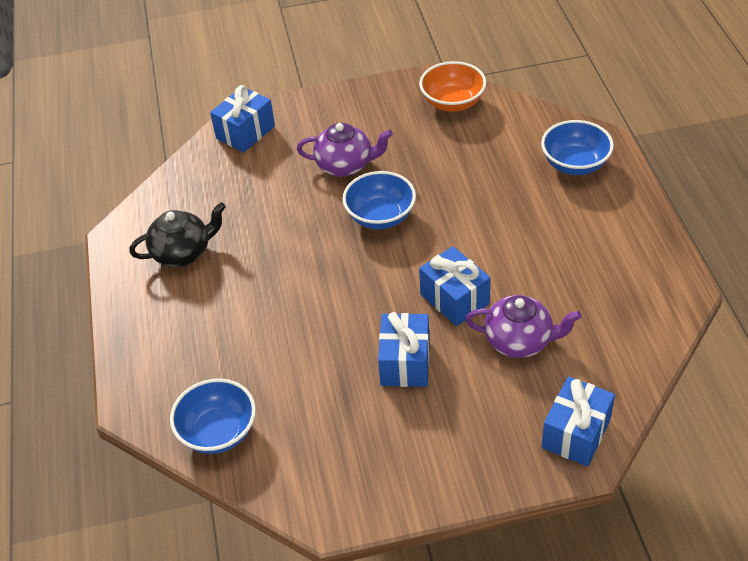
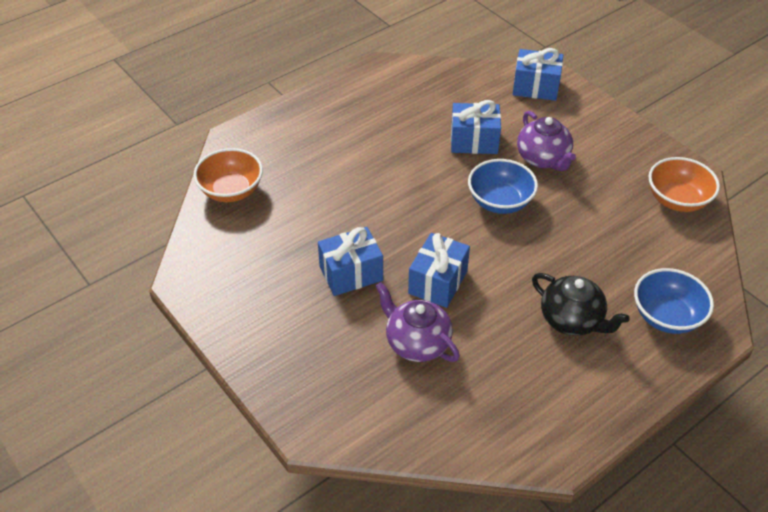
camera: 60 degrees right, 0 degrees up
black teapot [129,202,226,267] -> black teapot moved to [532,273,630,336]
blue bowl [170,378,256,454] -> orange bowl [193,148,263,202]
purple teapot [465,295,582,358] -> purple teapot turned 150 degrees clockwise [376,282,460,362]
blue gift [542,376,615,466] -> blue gift moved to [451,100,501,154]

